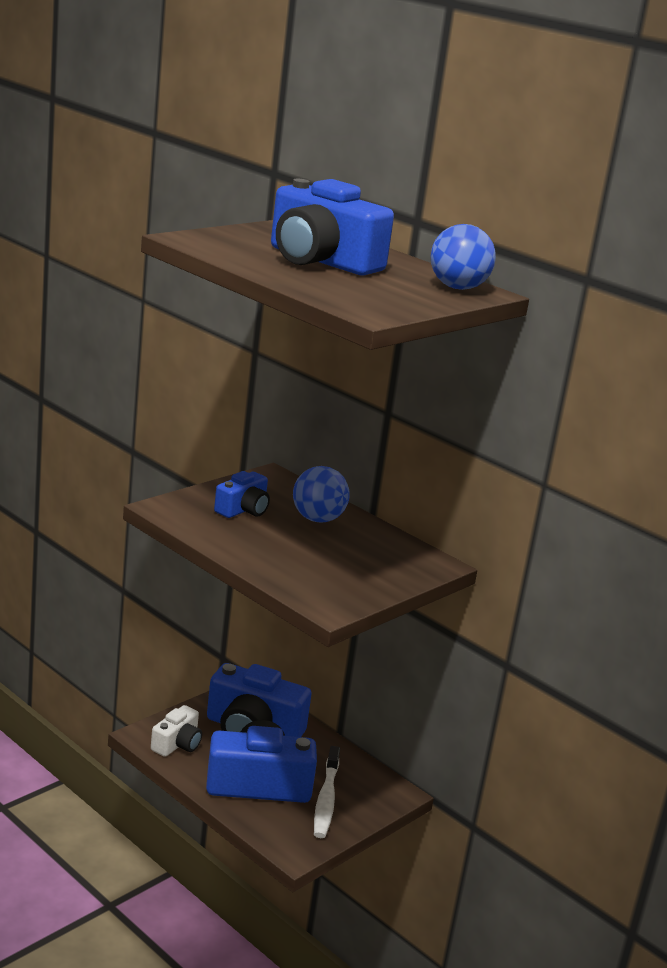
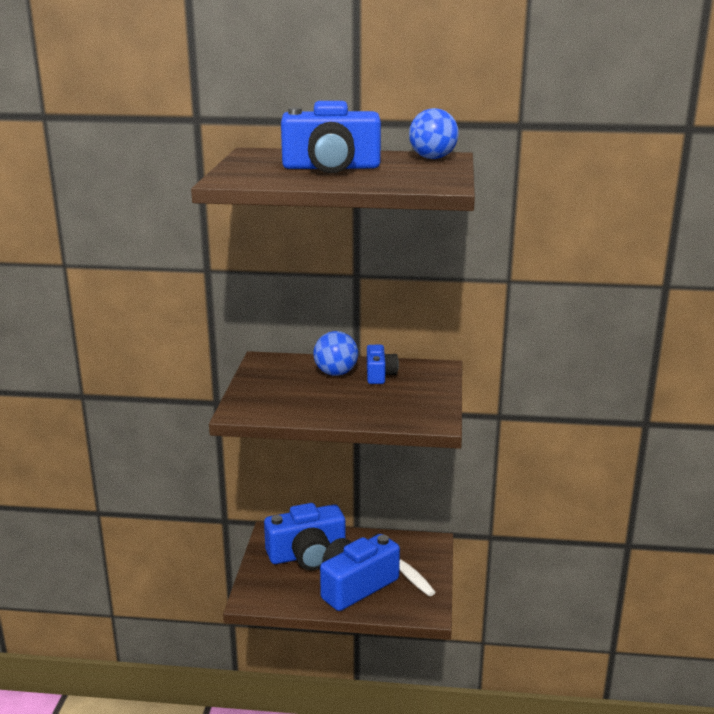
camera: 35 degrees left, 0 degrees up
white camera [151,705,202,757] -> none
blue camera [214,471,270,518] -> blue camera moved to [367,345,399,384]

